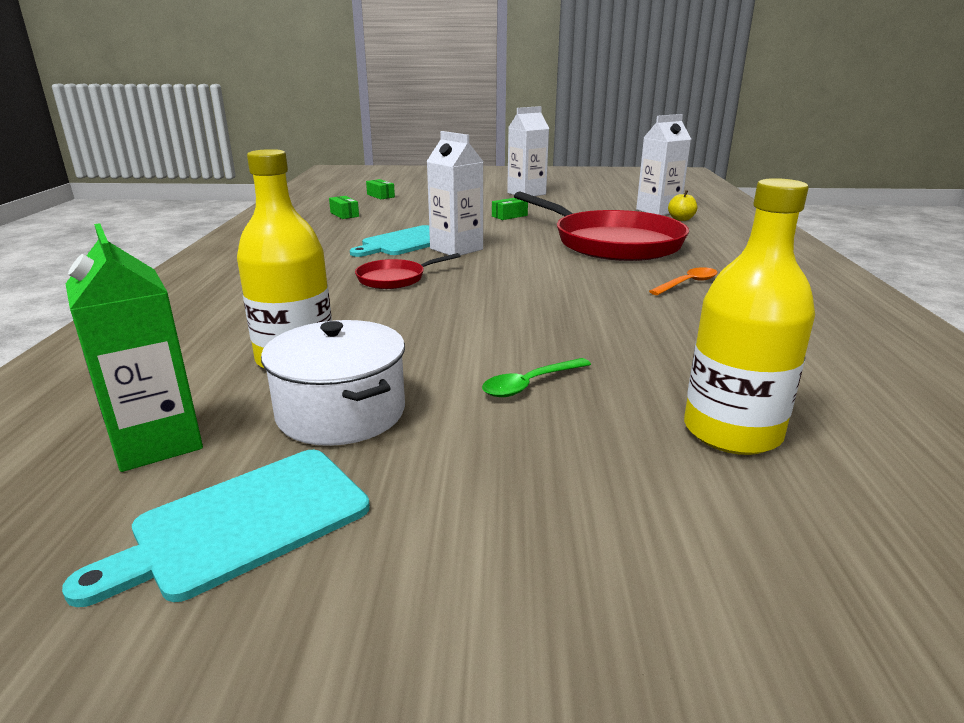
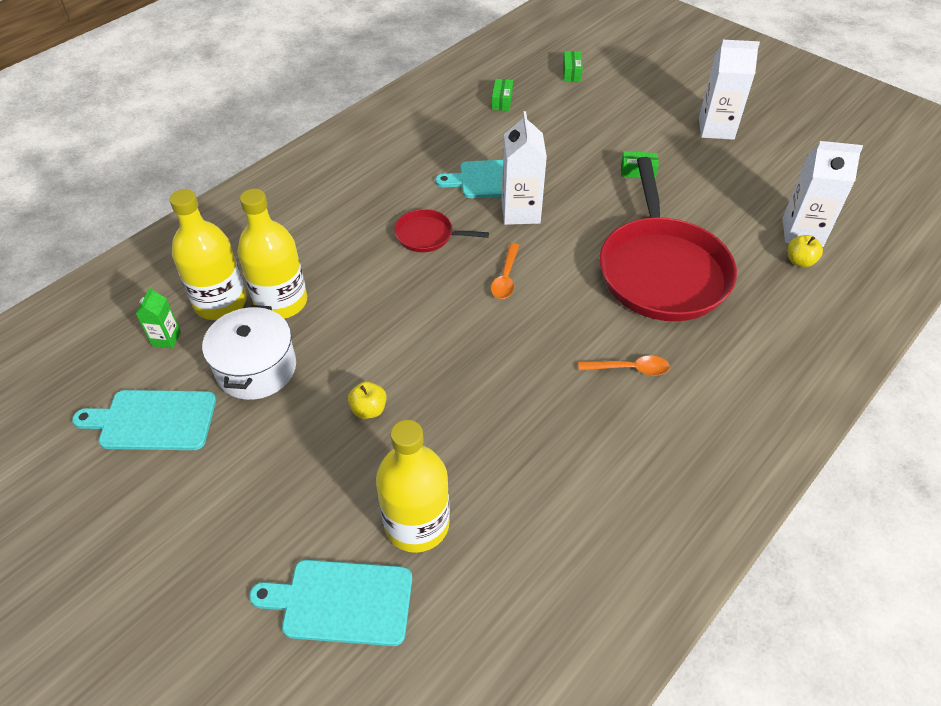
camera: 40 degrees right, 25 degrees up
green carton [66,223,203,472] -> green carton [136,287,181,348], size x0.53
green spoon [482,358,591,397] -> yellow apple [348,381,387,419]
none -> yellow bottle [170,189,247,320]
none -> turquoise cutting board [249,560,412,646]
none -> orange spoon [491,243,519,299]

